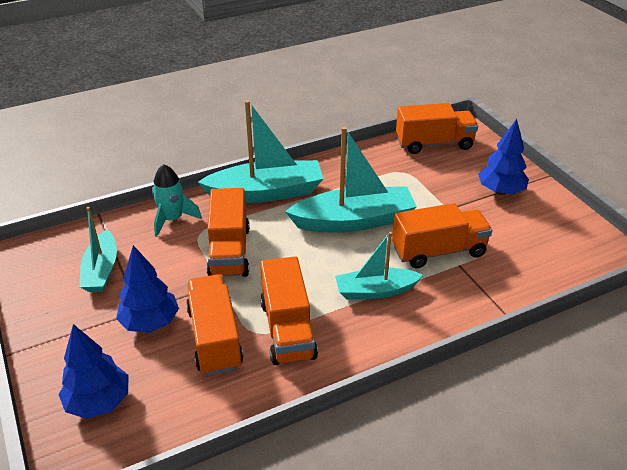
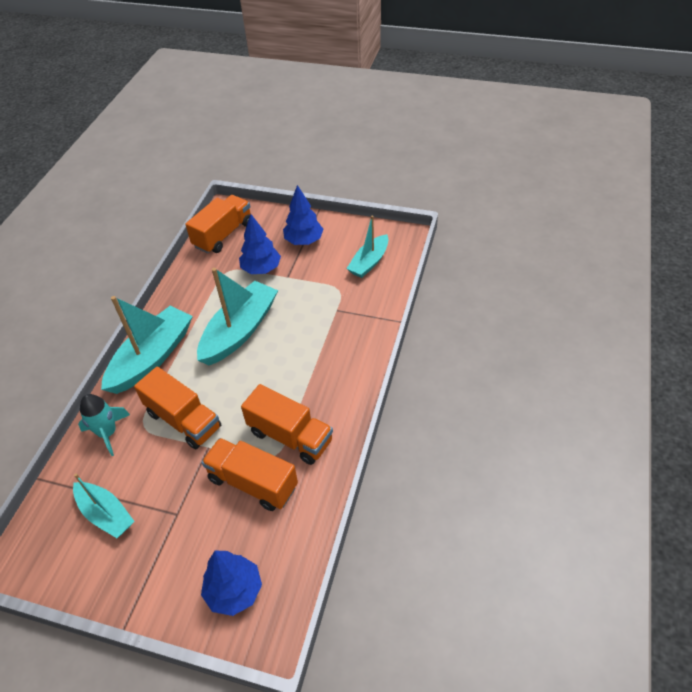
camera: 45 degrees left, 10 degrees up
blue tree [116,245,179,333] -> blue tree moved to [239,214,281,274]
turquoise boat [335,232,423,300] -> turquoise boat moved to [346,216,389,278]
orange truck [392,203,492,269] -> none

